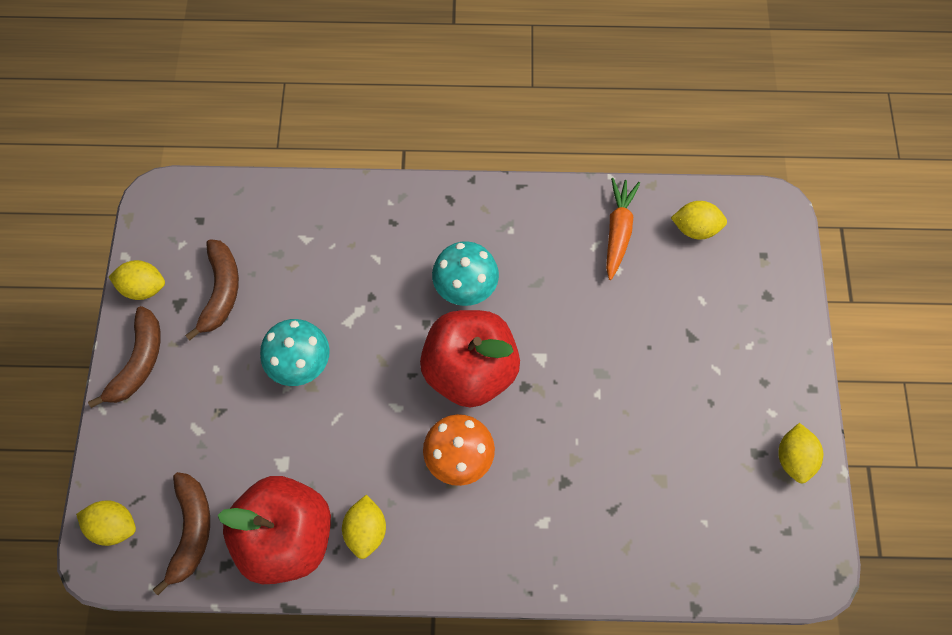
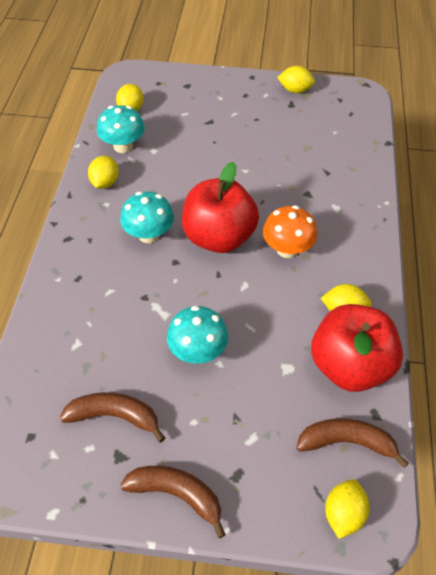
camera: 85 degrees left, 15 degrees down
yellow lemon [109,260,165,300] -> yellow lemon moved to [88,156,119,189]
orange carrot [606,178,640,280] -> turquoise mushroom [97,105,145,153]

